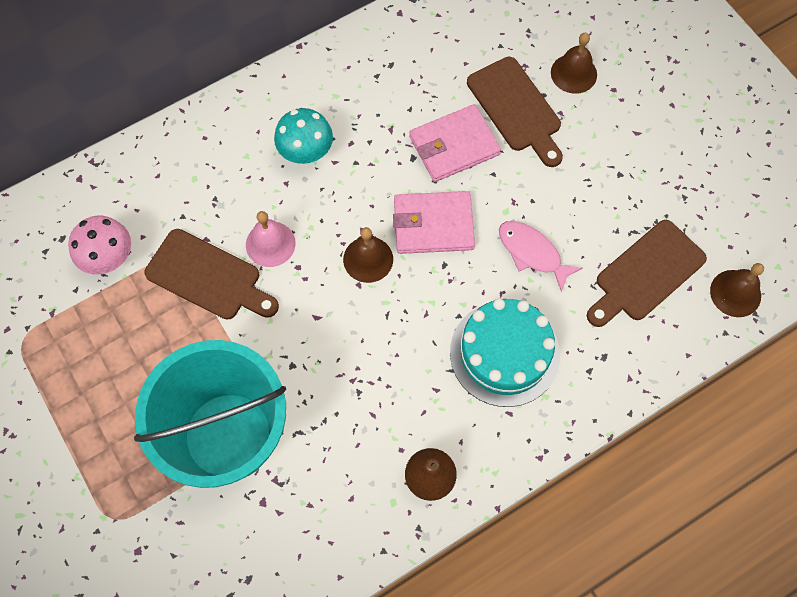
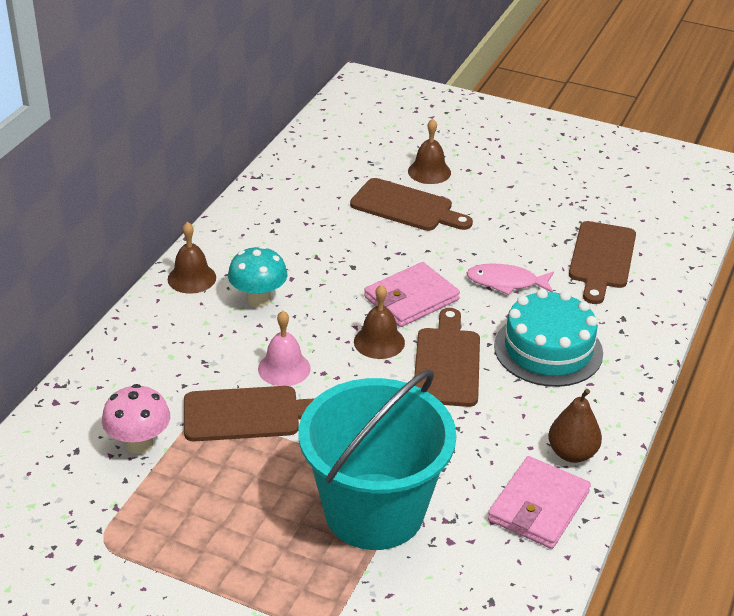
camera: 35 degrees left, 30 degrees down
pink wallet [409,104,501,182] -> pink wallet moved to [488,456,591,549]
brown bell [710,263,764,317] -> brown bell moved to [168,222,216,294]
none -> brown cutting board [414,308,480,407]

